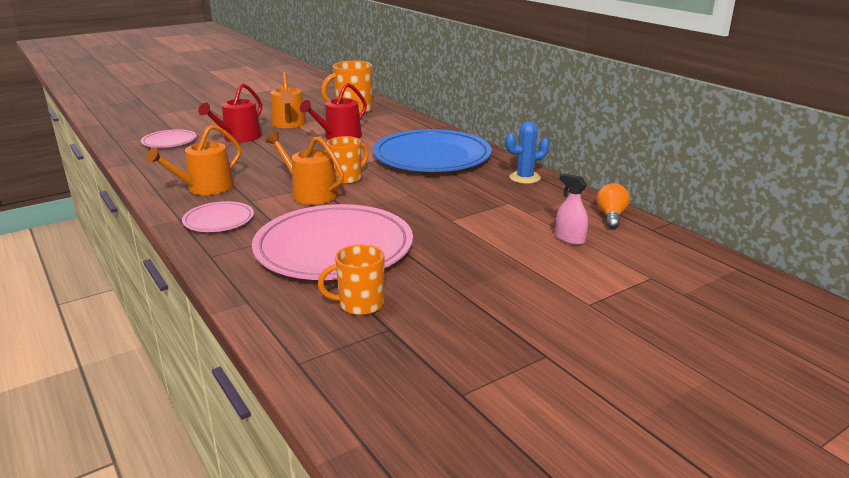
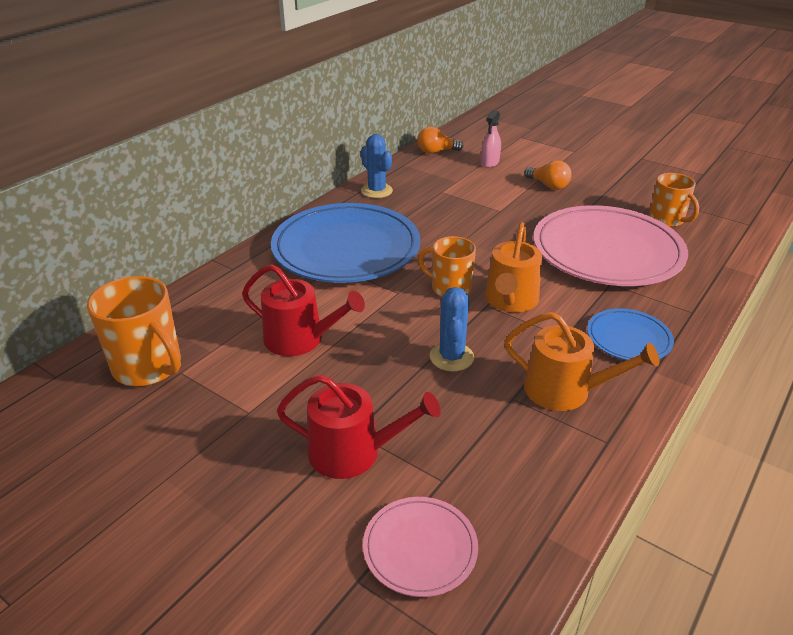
camera: 110 degrees left, 10 degrees up
pink plate [182,201,254,232] -> blue plate [587,308,674,360]
orange watering can [270,72,306,128] -> none
none -> blue cactus [430,287,474,371]
none -> orange light bulb [524,160,572,190]

